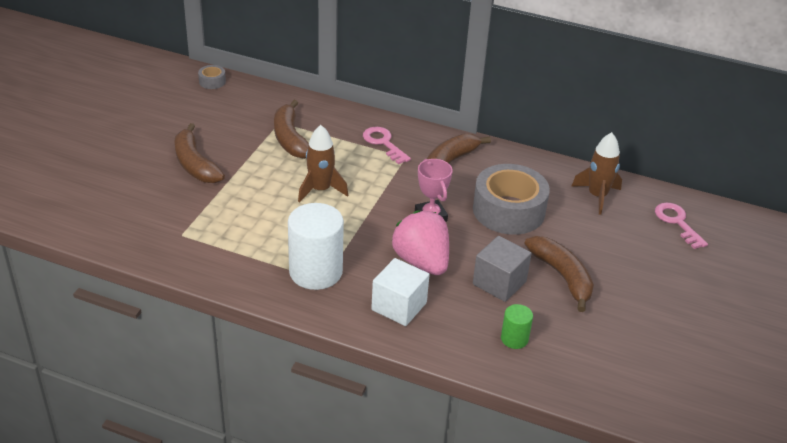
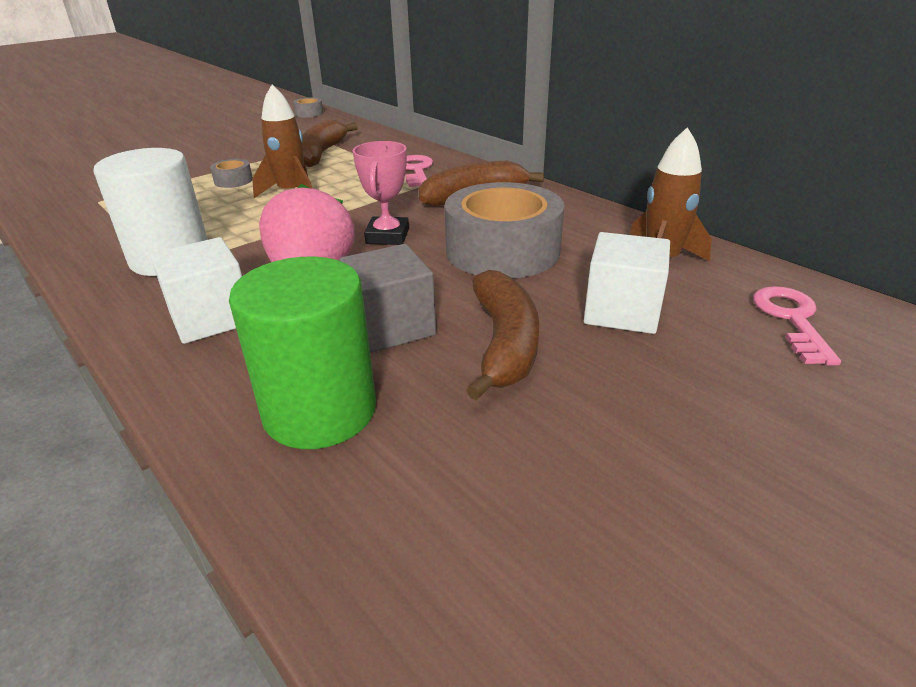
camera: 30 degrees right, 5 degrees down
brown banana [175,123,225,183] -> none
green cylinder [501,304,533,349] -> green cylinder [229,257,376,449], size x2.03
none -> grey tape [210,159,253,188]
none -> white cube [584,232,670,334]

